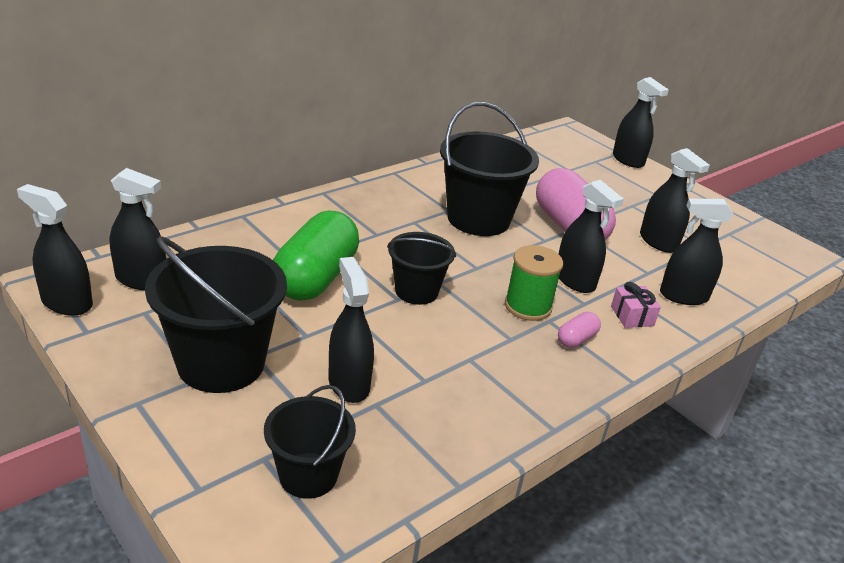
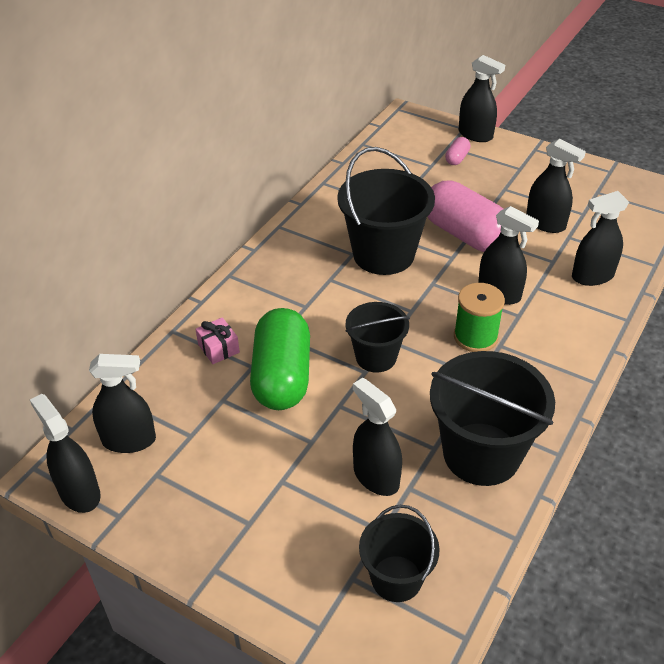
camera: 15 degrees left, 10 degrees up
black spray bottle [17,184,93,316] -> black spray bottle turned 45 degrees clockwise [30,394,101,513]
black bucket [145,236,287,393] -> black bucket moved to [430,351,555,486]
pink capsule [558,312,601,348] -> pink capsule moved to [445,137,471,165]
pink gift [611,282,661,328] -> pink gift moved to [196,317,240,364]

